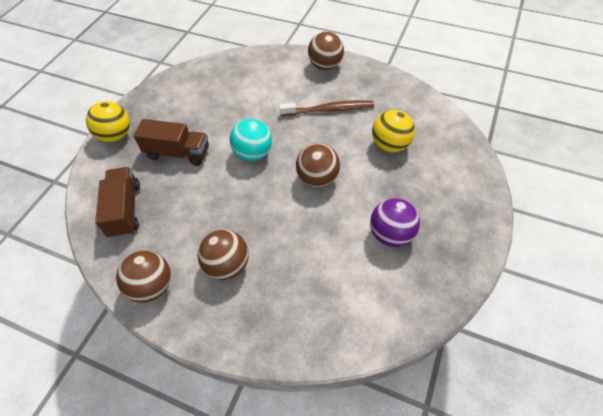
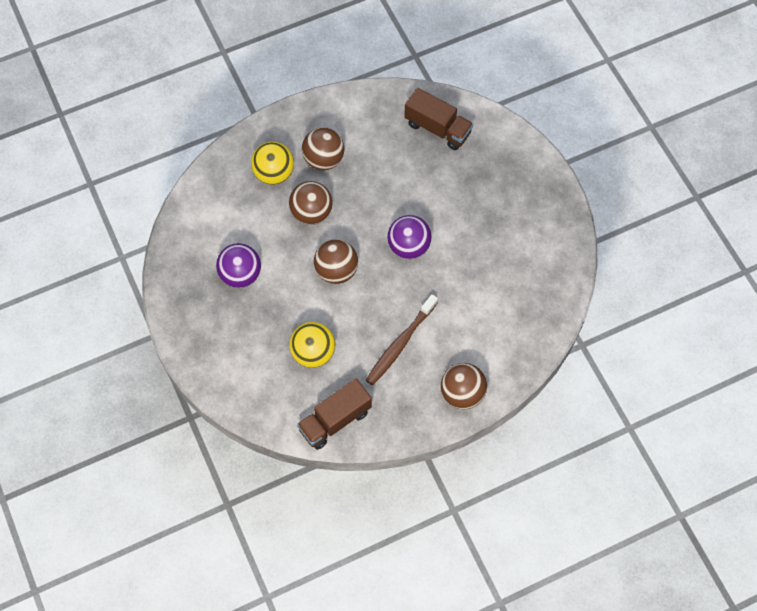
camera: 130 degrees right, 10 degrees up
yellow ball [86,101,130,142] -> yellow ball moved to [251,142,294,185]
brown ball [116,250,171,303] -> brown ball moved to [289,181,332,225]
brown truck [134,119,209,166] -> brown truck moved to [297,378,372,450]
turquoise ball [230,119,272,161] -> purple ball [387,215,432,259]

